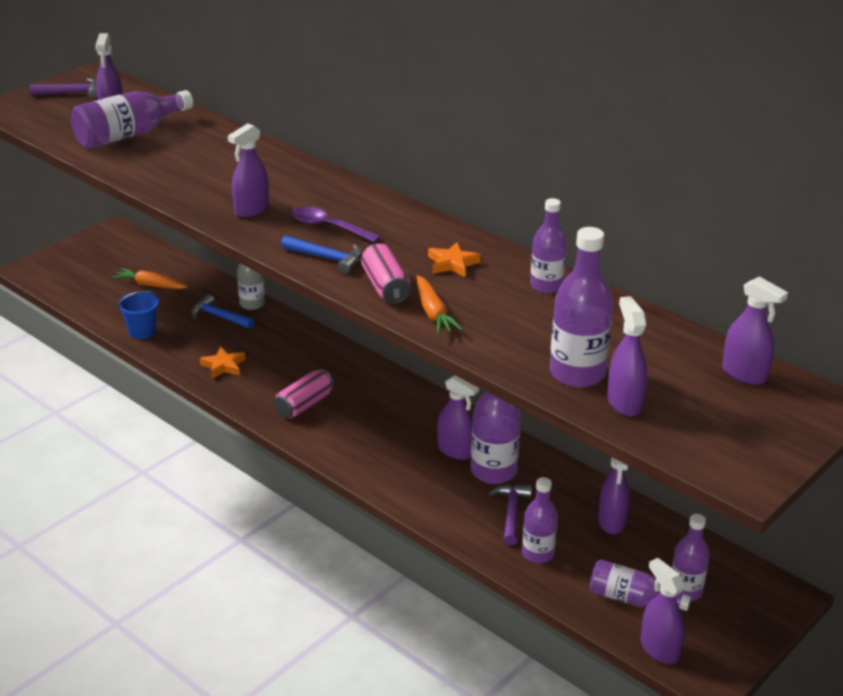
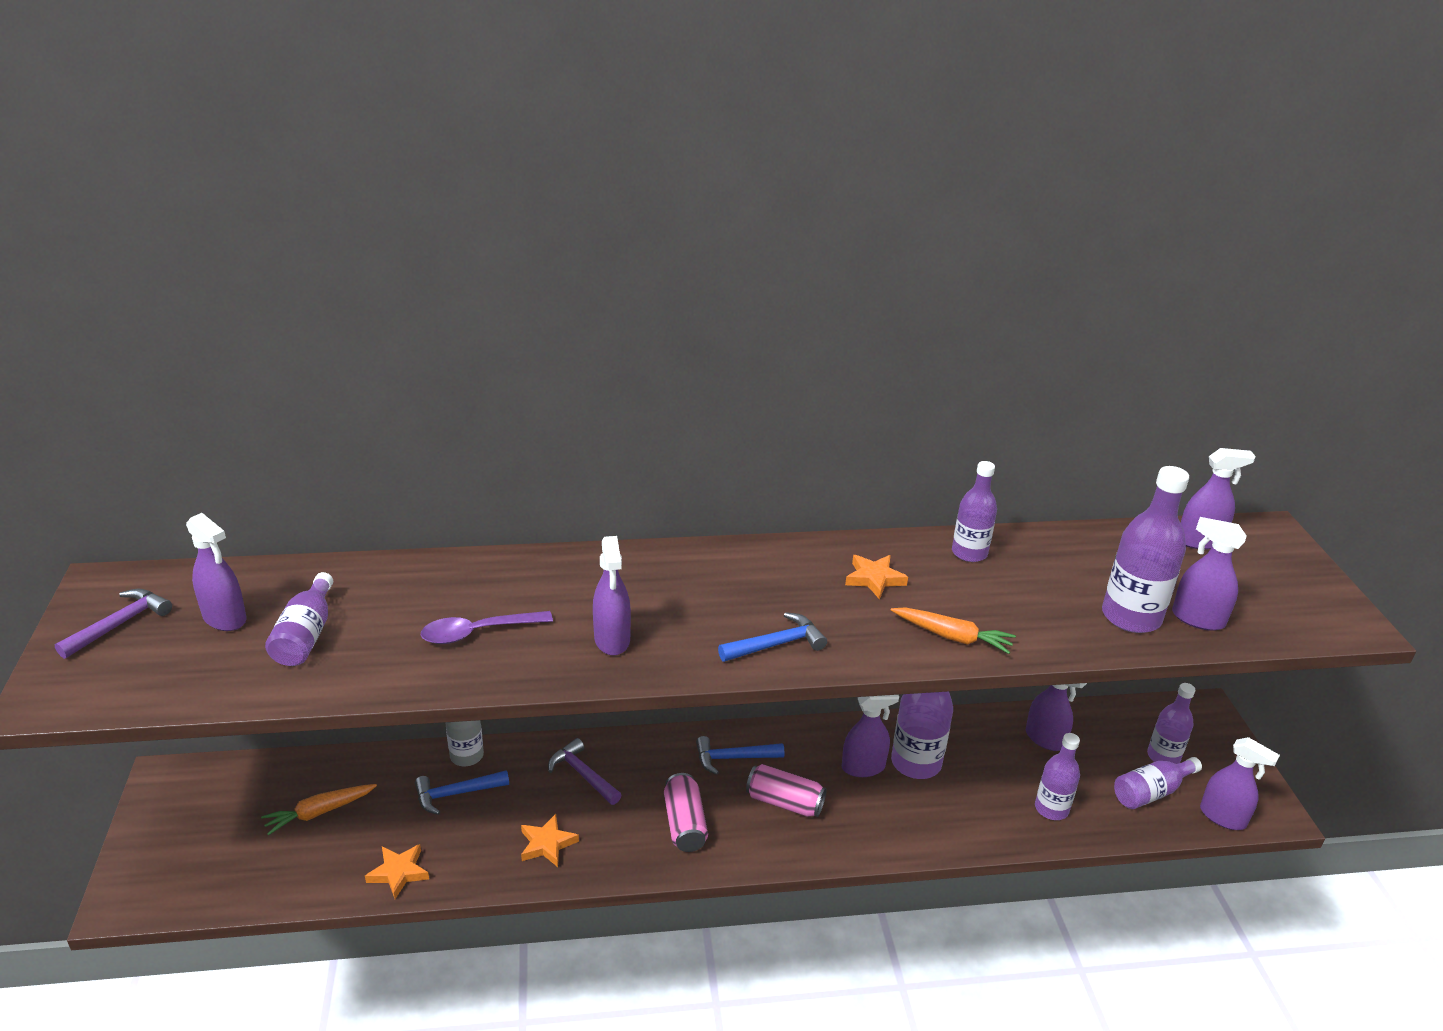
camera: 50 degrees left, 0 degrees up
purple bottle [71,90,193,148] -> purple bottle [265,572,333,666], size x0.65
blue bucket [118,290,159,339] -> orange star [365,844,429,899]
purple spoon [291,206,381,243] -> purple spoon moved to [421,611,553,644]
pink can [361,244,411,304] -> pink can moved to [746,764,827,817]
purple hammer [488,484,532,546] -> purple hammer moved to [548,738,621,805]
purple spray bottle [640,558,685,664] -> purple spray bottle turned 150 degrees counterclockwise [1200,737,1280,830]
none -> blue hammer [696,736,784,775]

